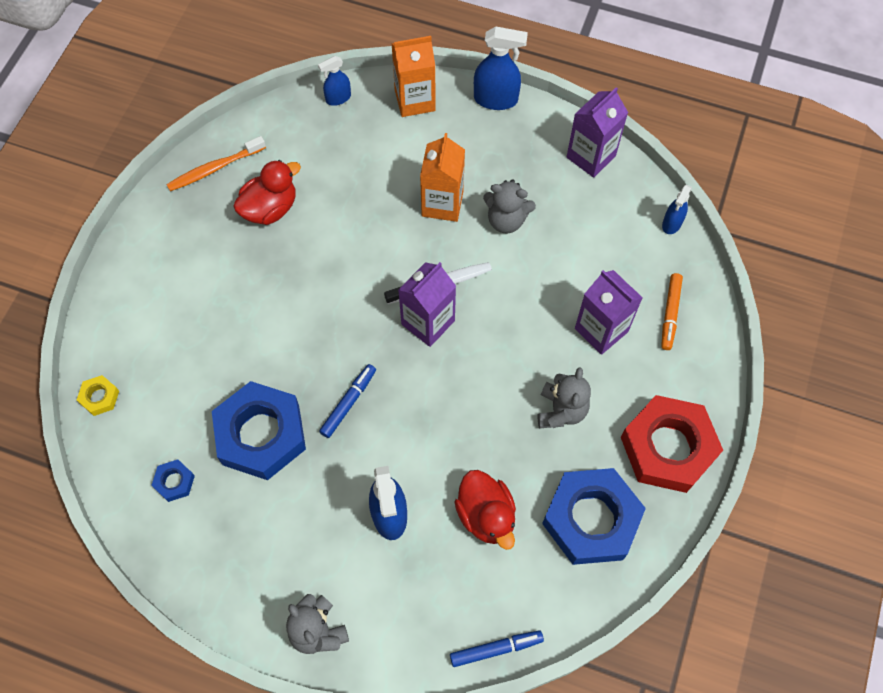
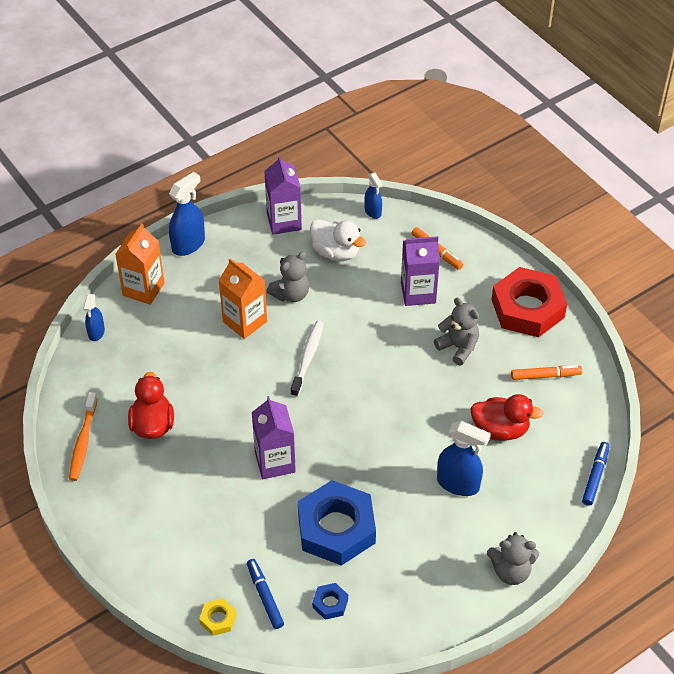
camera: 55 degrees left, 15 degrees down
blue marker [319,364,376,438] -> blue marker moved to [247,559,284,629]
purple carton [398,262,456,347] -> purple carton moved to [252,396,296,479]
blue nut [542,468,646,565] -> orange marker [511,365,582,380]
none -> white duck [310,219,366,261]

